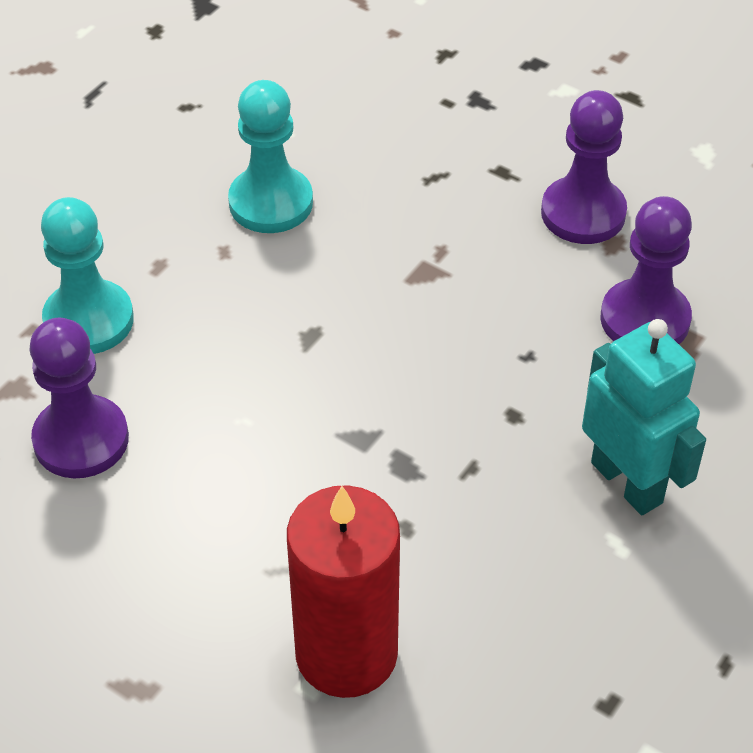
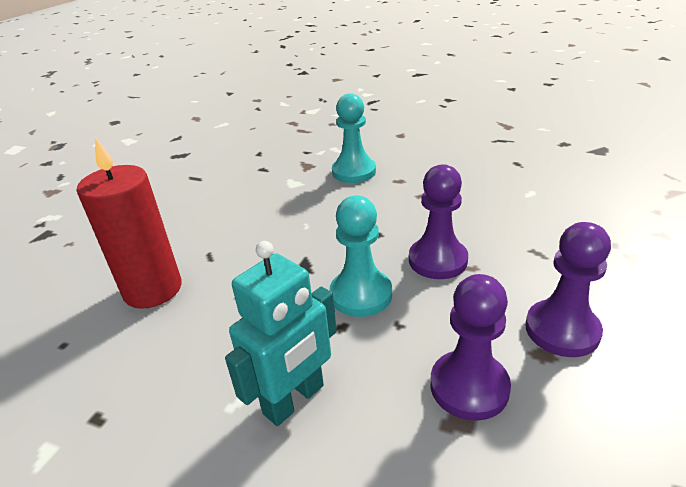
camera: 80 degrees right, 15 degrees down
purple pawn [30,318,129,478] -> purple pawn moved to [409,164,468,279]
turquoise pawn [228,80,313,233] -> turquoise pawn moved to [329,195,392,317]

